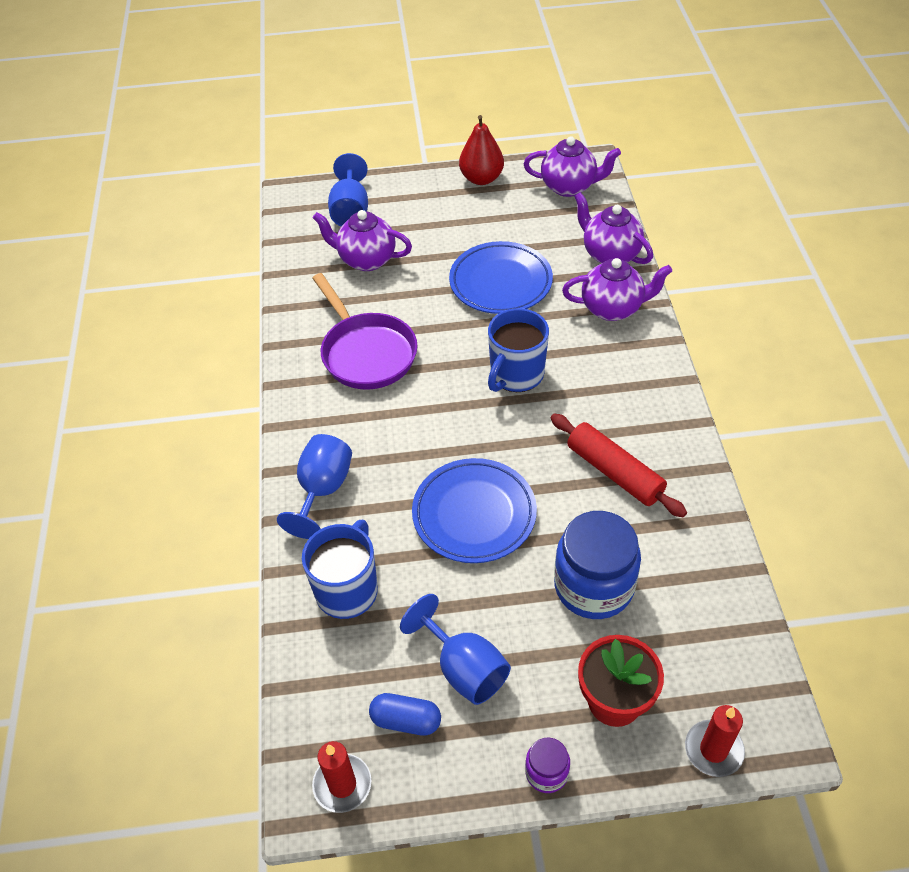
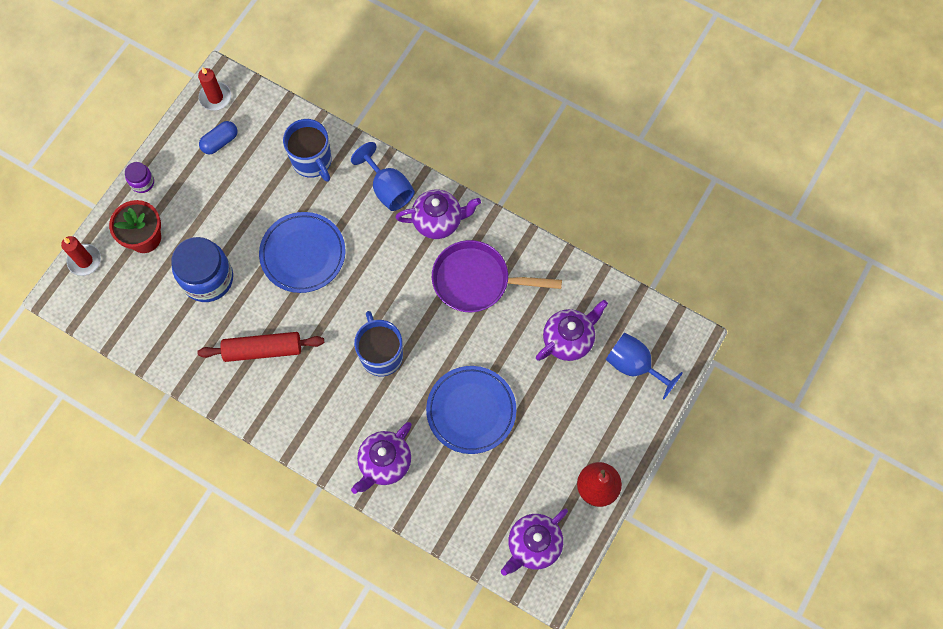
camera: 125 degrees right, 20 degrees up
blue goblet [400,594,511,705] -> none
purple teapot [574,192,653,264] -> purple teapot moved to [396,190,481,239]

